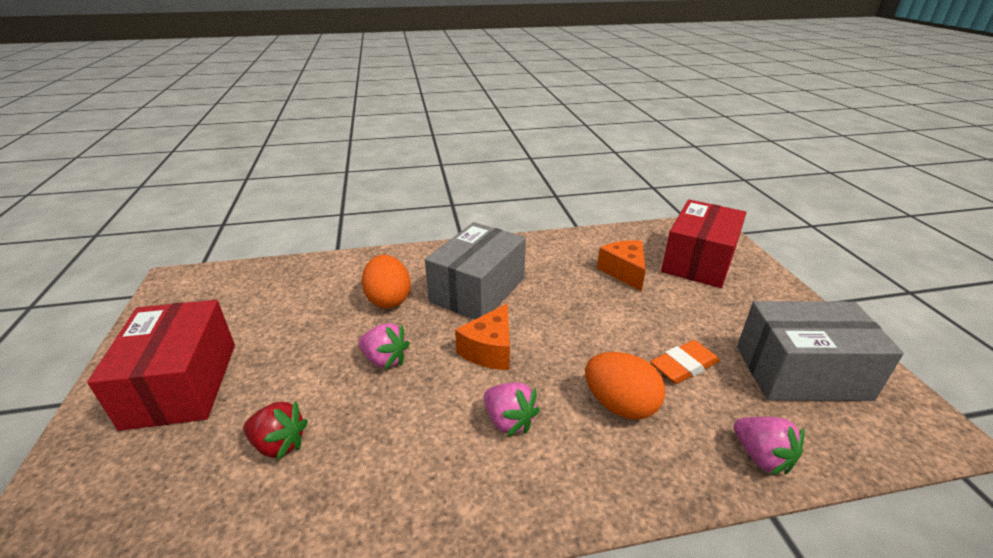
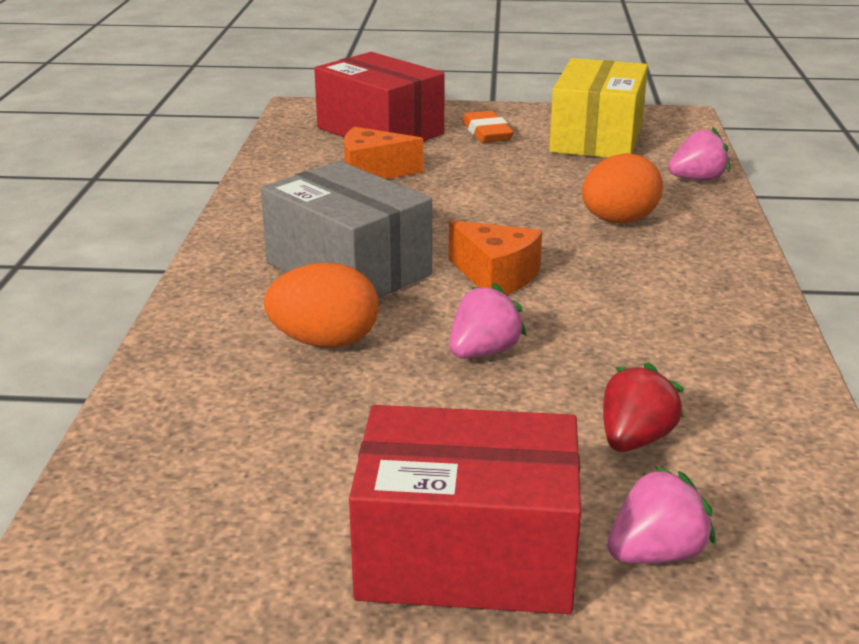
camera: 75 degrees left, 5 degrees down
pink strawberry [484,382,540,437] -> pink strawberry moved to [607,466,716,563]
orange eraser [650,340,720,384] -> orange eraser moved to [462,111,514,143]
grey box [737,301,904,401] -> yellow box [549,58,648,158]

